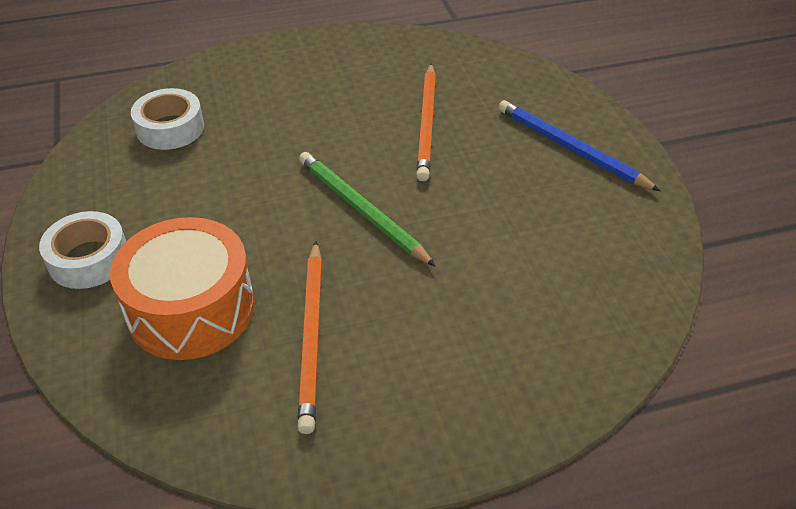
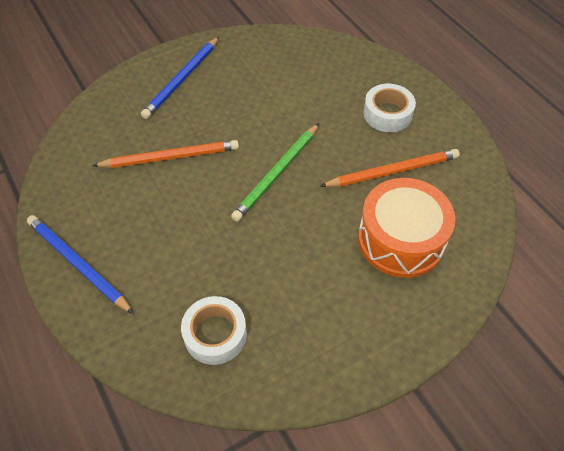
camera: 105 degrees left, 10 degrees up
white tape [39,211,126,289] -> white tape moved to [363,84,416,132]
none -> blue pencil [27,215,134,314]

